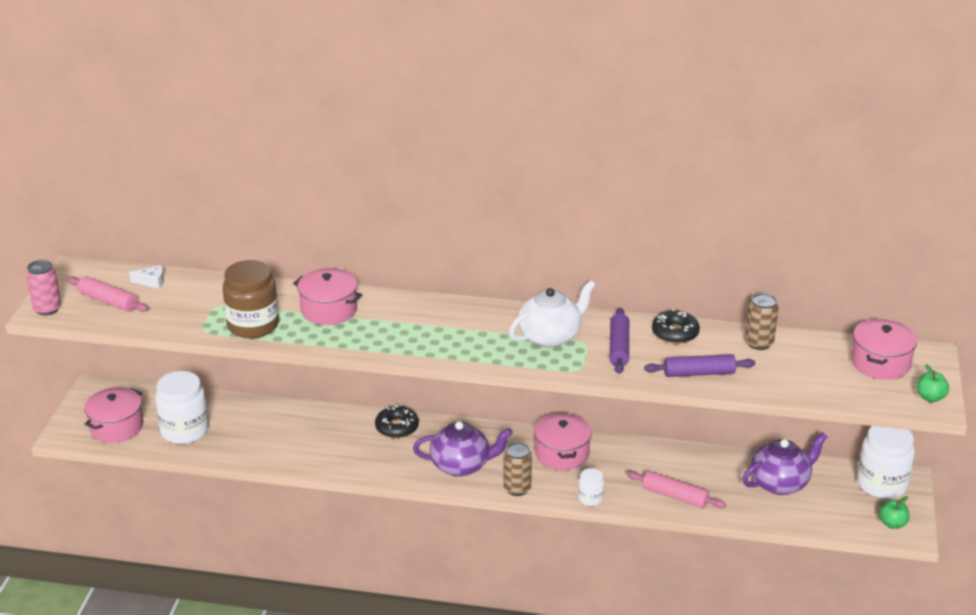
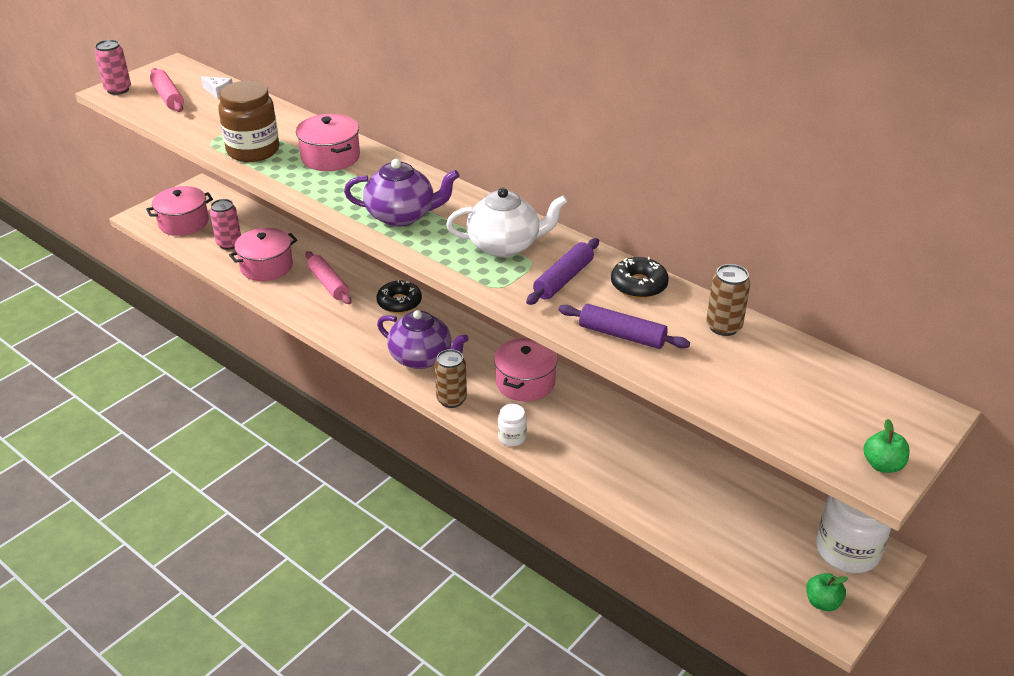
camera: 30 degrees right, 5 degrees up
white jar [155,371,209,444] -> pink can [210,199,241,250]
pink rolling pin [627,471,726,508] -> pink rolling pin moved to [305,251,351,304]
purple teapot [742,432,828,495] -> purple teapot moved to [344,159,459,227]
pink pot [851,319,917,380] -> pink pot moved to [229,228,297,281]

